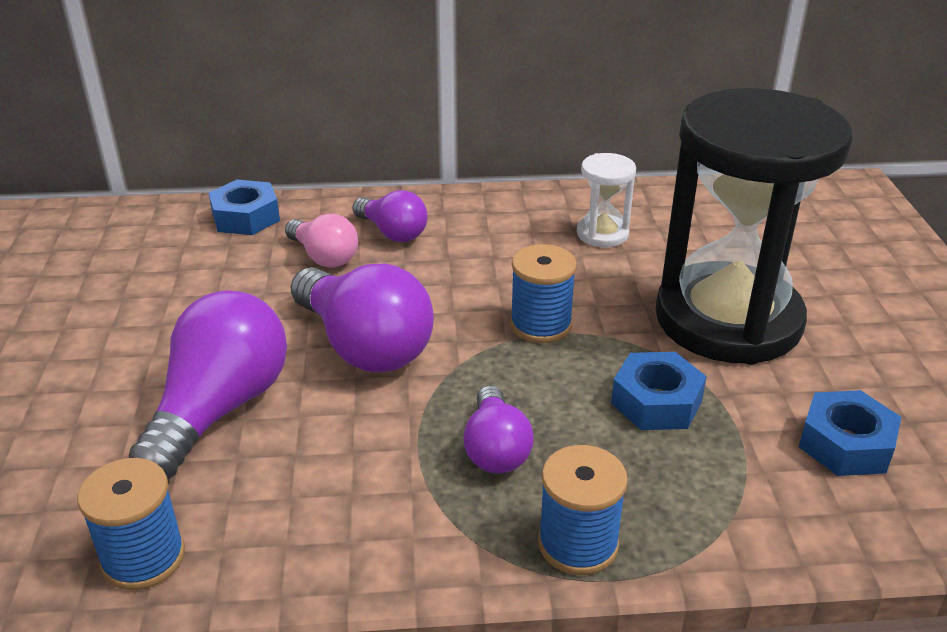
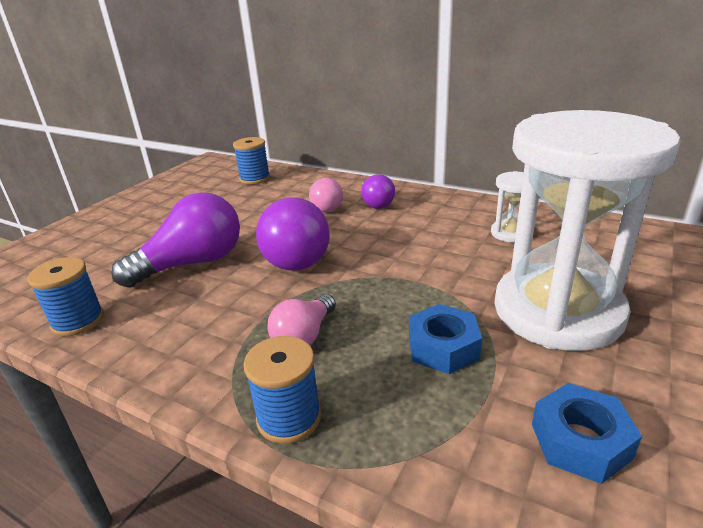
camera: 35 degrees right, 5 degrees down
blue nut [208,180,280,235] -> none
purple light bulb [463,385,534,473] -> pink light bulb [267,294,336,345]
blue spool [510,244,577,343] -> blue spool moved to [233,137,270,185]
black hourglass [655,88,852,365] -> white hourglass [494,110,681,351]

